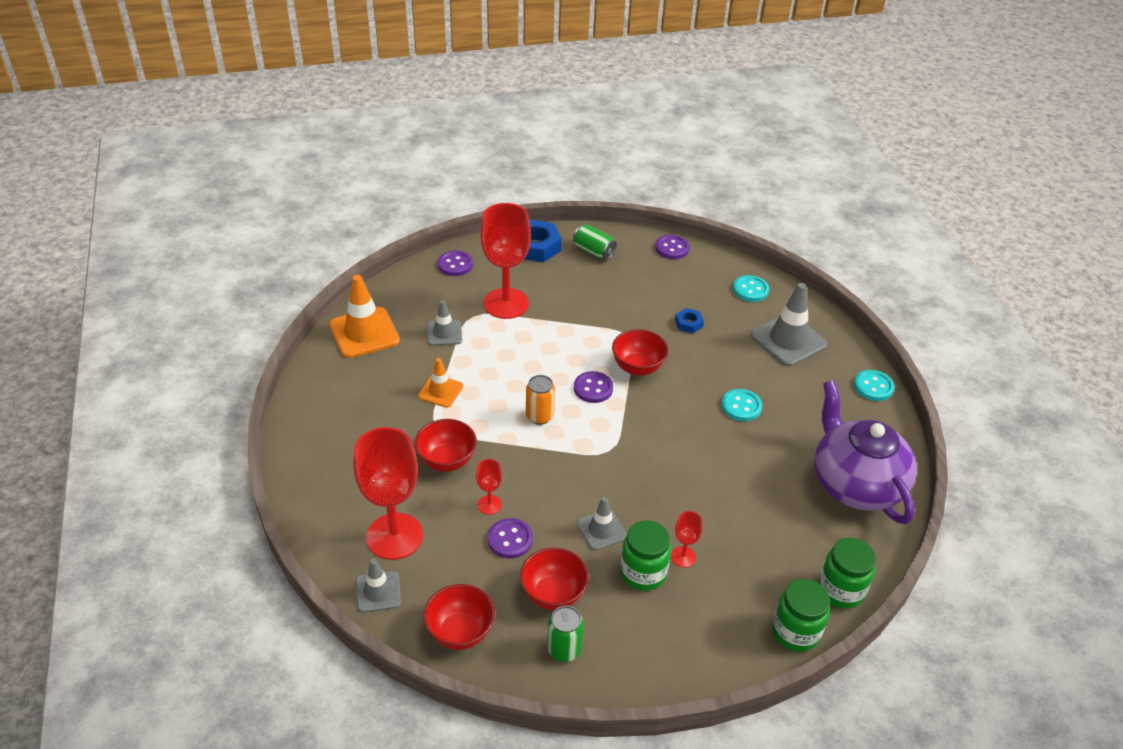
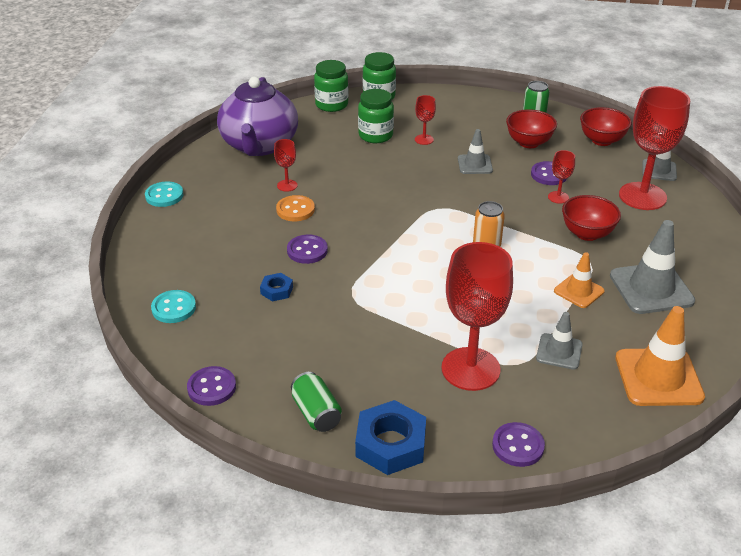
camera: 155 degrees left, 5 degrees down
purple button [574,371,613,403] -> purple button moved to [287,235,328,264]
red bowl [612,329,668,375] -> none
green jar [620,520,671,591] -> green jar moved to [358,89,394,143]
turquoise button [722,389,762,421] -> orange button [276,195,315,221]
grey traffic cone [751,283,827,366] -> grey traffic cone moved to [610,220,695,314]
none -> red goblet [274,139,297,192]

